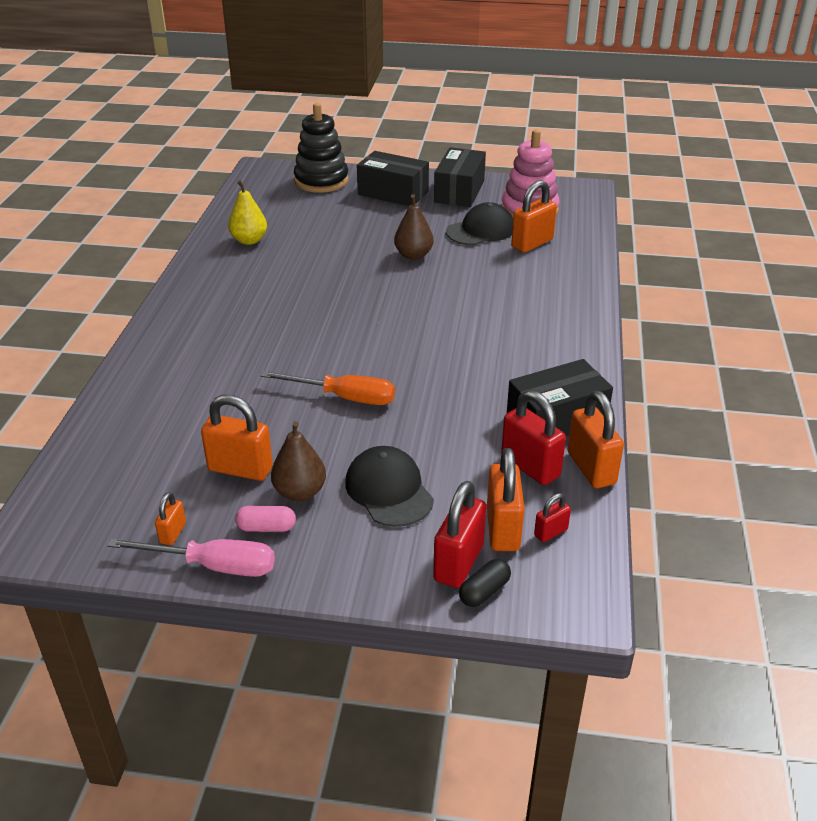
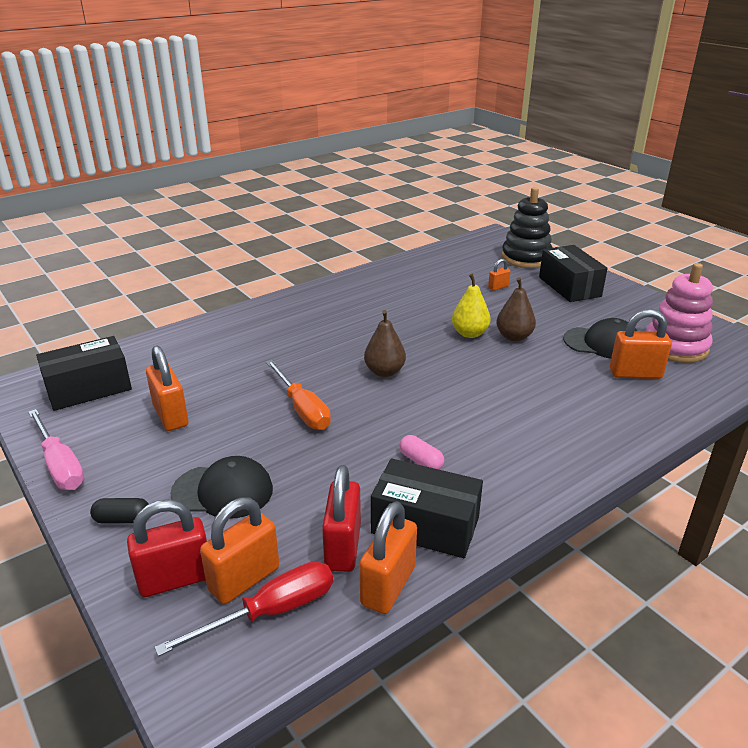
camera: 45 degrees right, 5 degrees down
orange padlock [155,492,186,545] -> orange padlock moved to [488,259,511,291]
yellow pear [228,180,267,245] -> yellow pear moved to [452,274,491,338]
pink capsule [235,506,296,532] -> pink capsule moved to [400,435,444,470]
brown pear [271,421,326,501] -> brown pear moved to [364,310,406,377]
black cap [345,446,434,527] -> black cap turned 75 degrees clockwise [170,456,273,519]
black box [434,147,486,207] -> black box moved to [36,336,132,411]
black capsule [459,559,511,607] -> black capsule moved to [90,498,149,524]
red padlock [534,493,571,542] -> red screwdriver [155,561,333,657]

